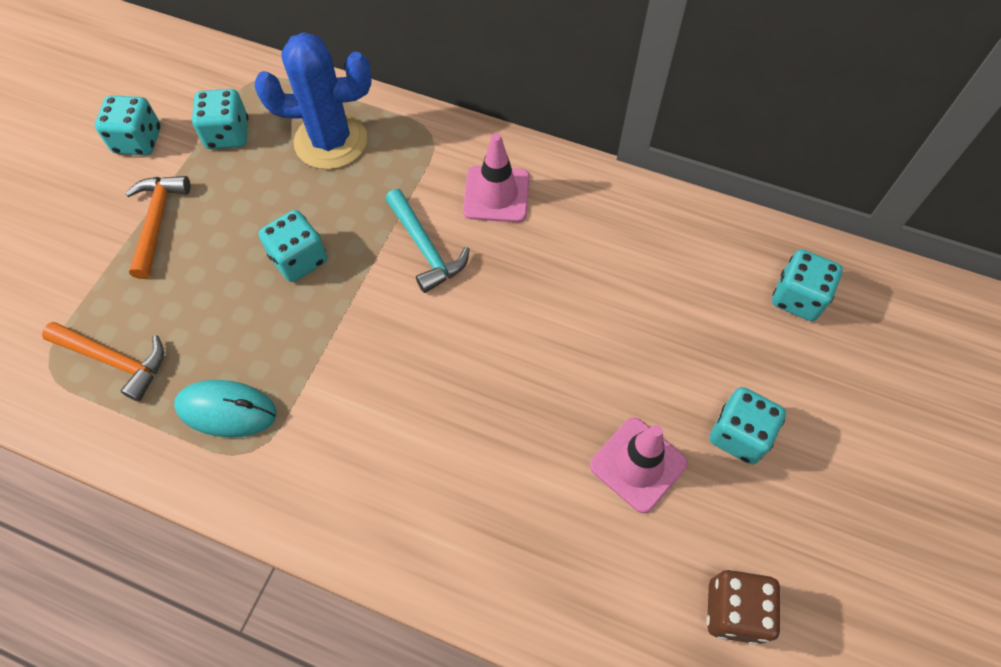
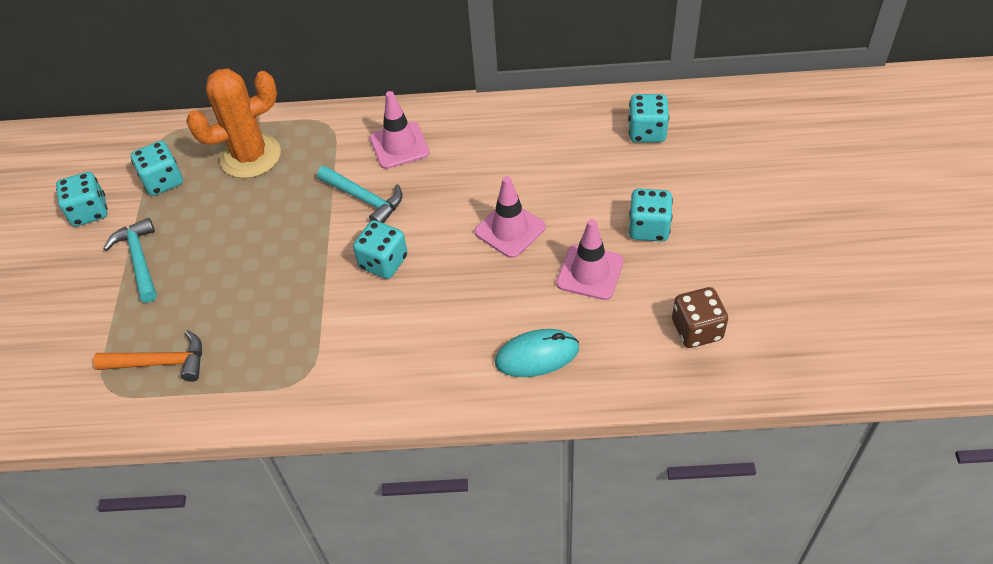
camera: 20 degrees left, 10 degrees down
orange hammer [125,176,191,279] -> turquoise hammer [103,218,157,303]
turquoise mouse [174,380,277,438] -> turquoise mouse moved to [495,329,579,377]
blue cactus [254,32,371,170] -> orange cactus [186,68,281,178]
turquoise dice [259,210,327,282] -> turquoise dice moved to [353,220,408,279]
none -> pink traffic cone [474,176,546,258]

